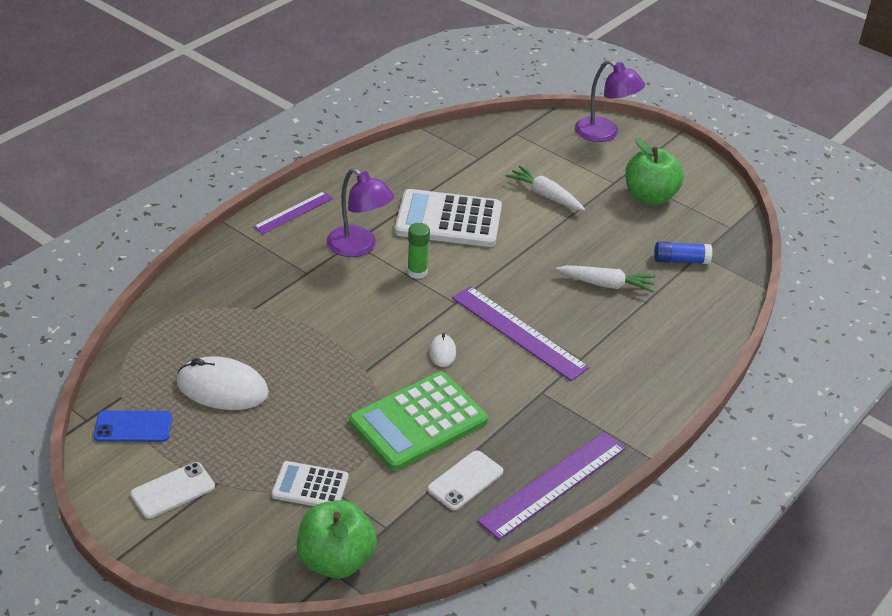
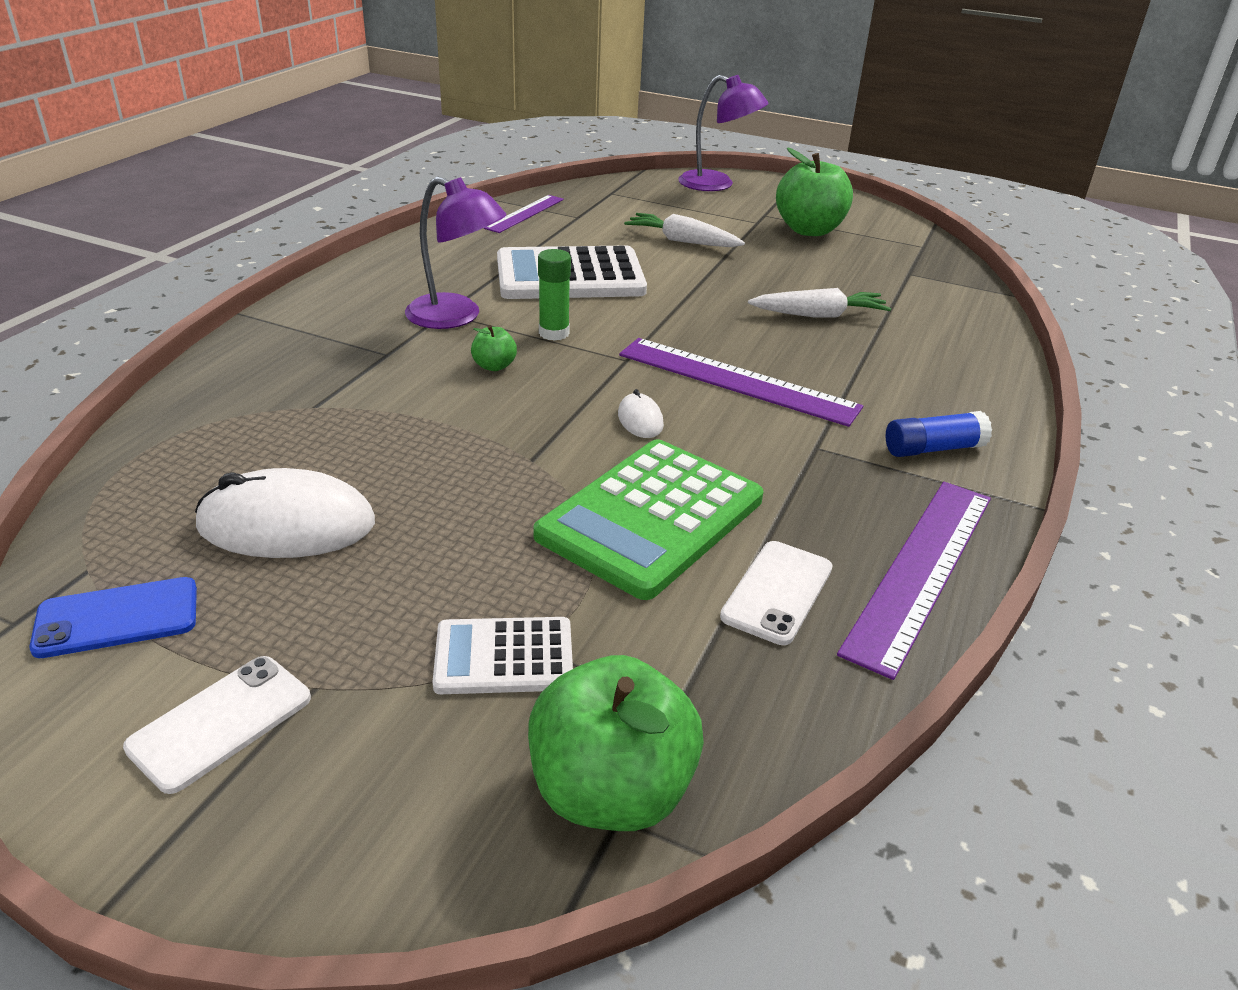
camera: 15 degrees left, 5 degrees down
purple ruler [253,191,333,234] -> purple ruler moved to [484,195,564,233]
blue glue stick [654,241,712,264] -> blue glue stick moved to [886,411,992,457]
none -> green apple [471,325,517,371]

